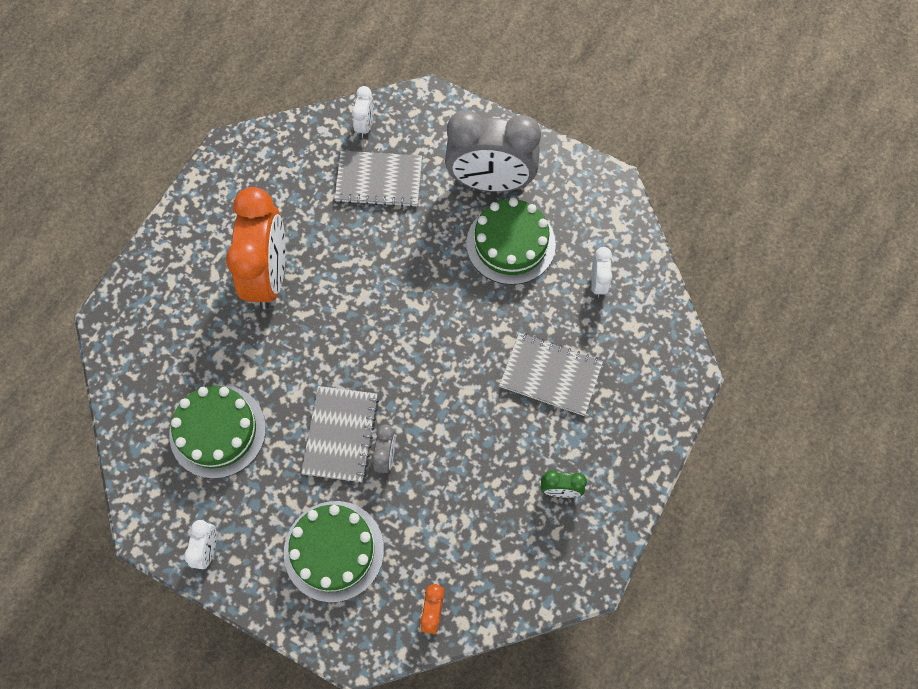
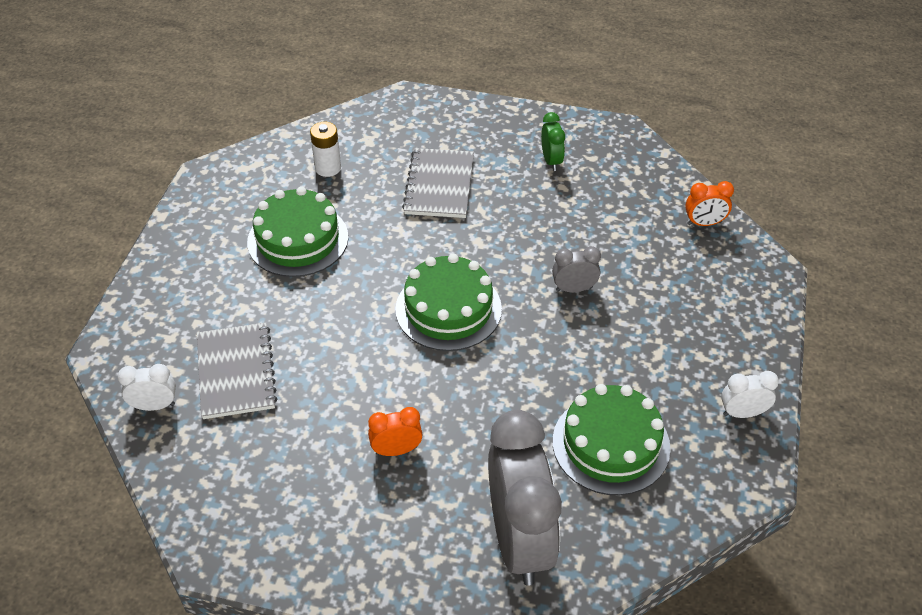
camera: 105 degrees left, 20 degrees down
orange clock [226,187,286,309] -> orange clock [368,407,423,456], size x0.43
green cake [284,501,384,602] -> green cake moved to [396,254,502,351]
grey notebook [301,386,379,482] -> none
grey clock [445,110,541,192] -> grey clock moved to [488,410,562,586]
white clock [591,247,612,297] -> white battery [310,122,341,177]

